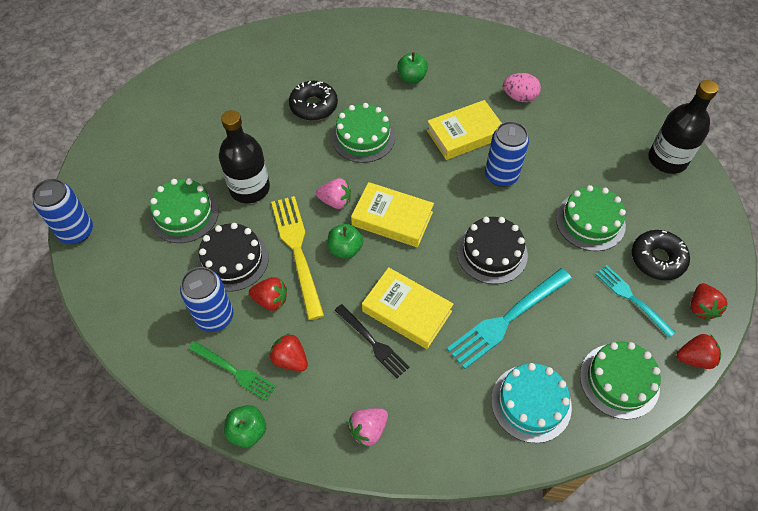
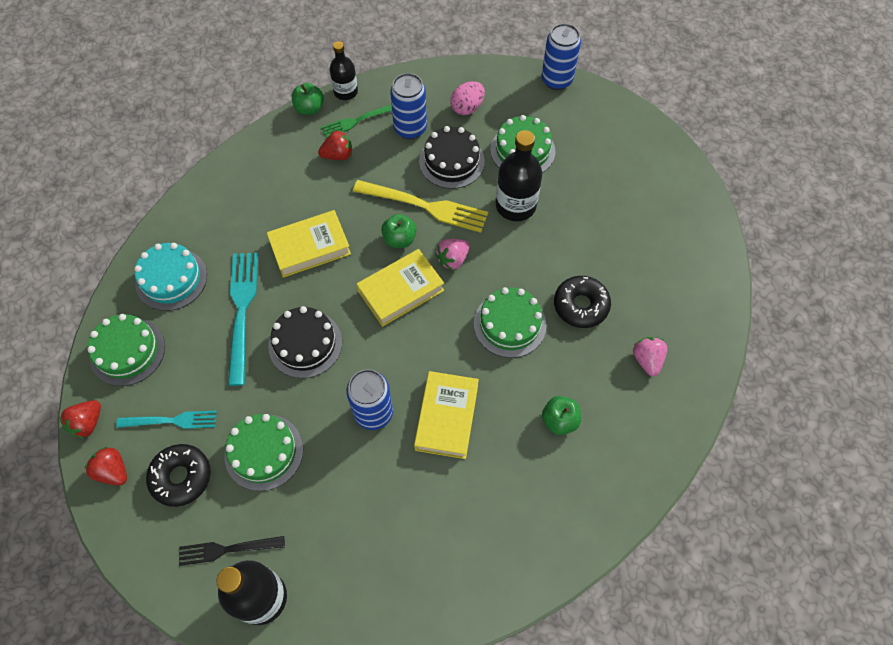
camera: 125 degrees right, 5 degrees up
red strawberry [249,277,287,311] -> none
black fork [335,304,409,378] -> black fork moved to [179,536,285,566]
pink strawberry [348,408,388,447] -> pink strawberry moved to [633,337,668,376]
pink egg [503,73,541,102] -> pink egg moved to [450,81,485,115]
none -> black bottle [330,41,358,100]

